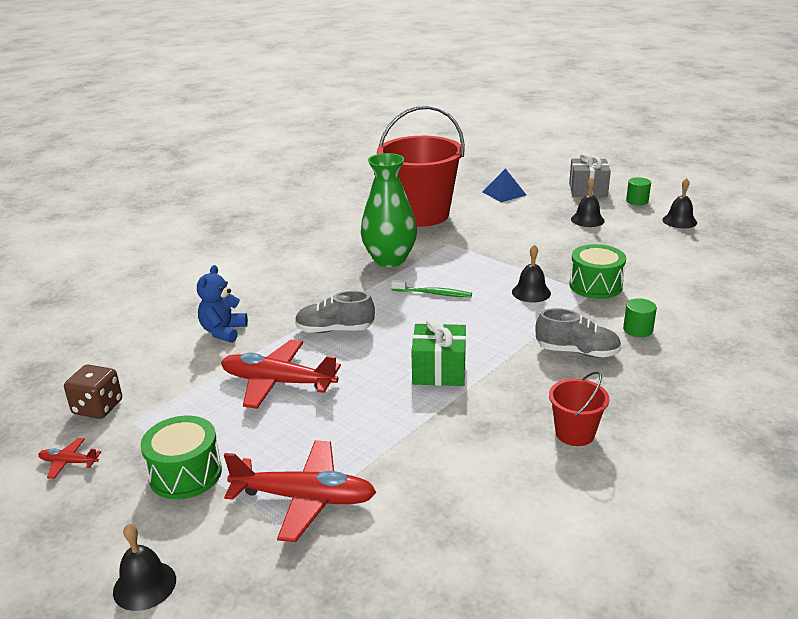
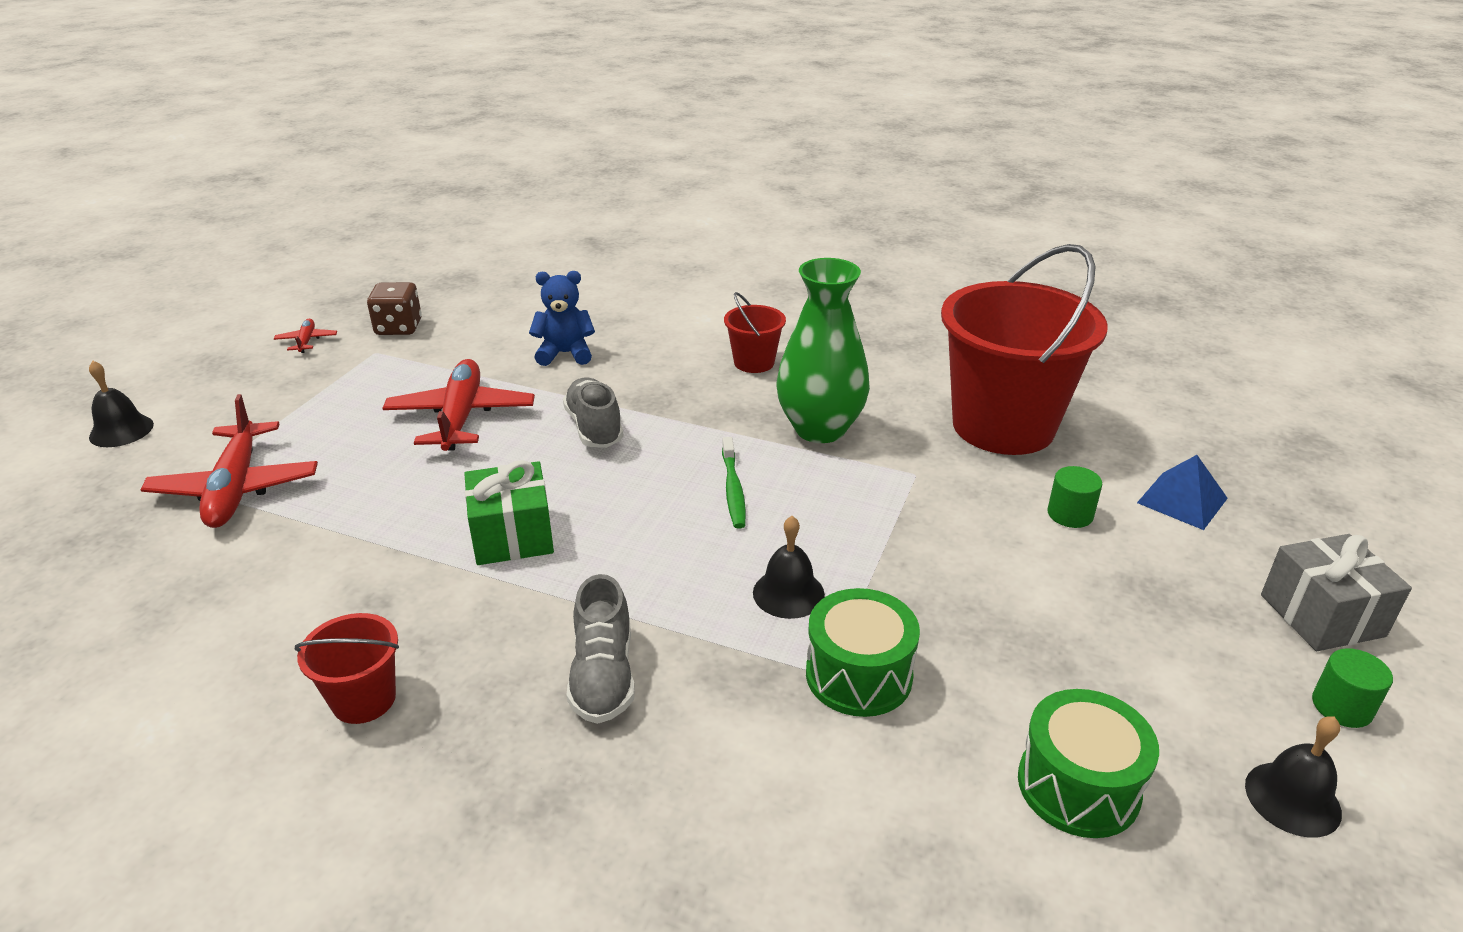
camera: 70 degrees right, 5 degrees up
green drum [140,416,222,499] -> green drum moved to [1018,689,1159,838]
black bell [571,178,605,227] -> none
green cylinder [623,298,657,337] -> green cylinder moved to [1047,466,1102,528]
none -> red bucket [724,292,786,373]

